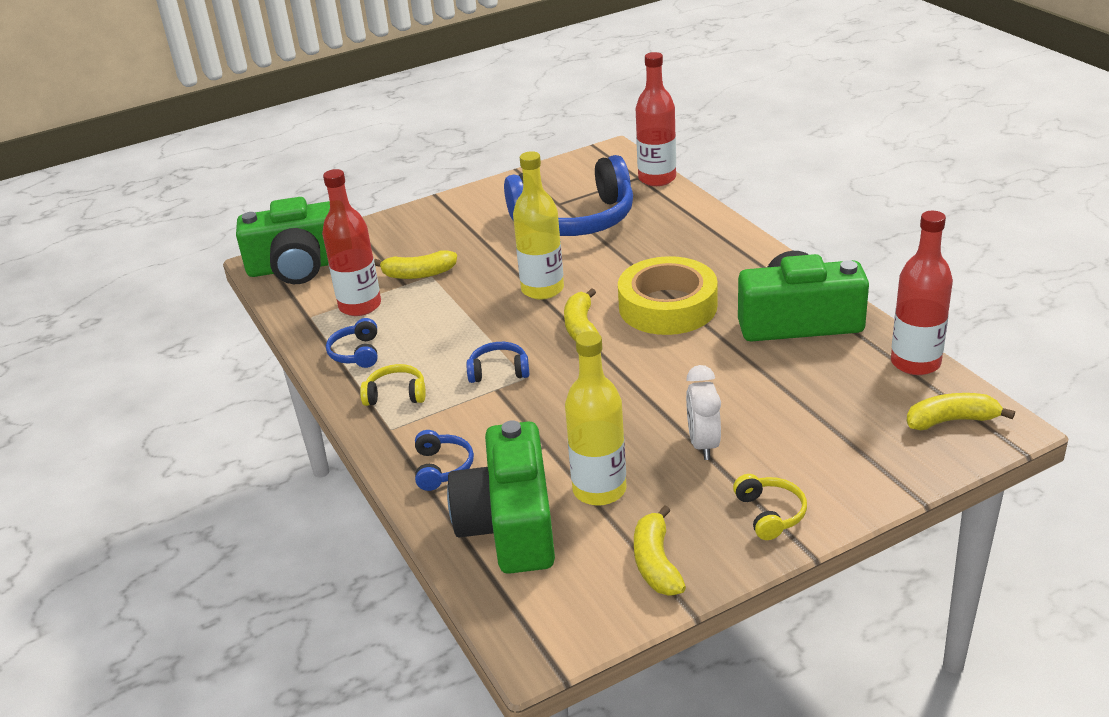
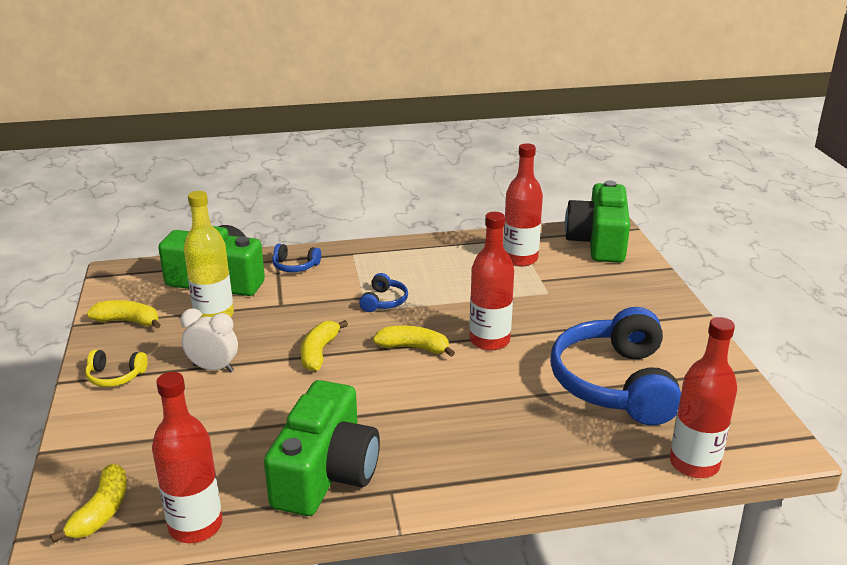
camera: 105 degrees right, 5 degrees down
blue headphones [326,318,377,368] -> none
yellow headphones [360,364,426,406] -> none
yellow banana [374,250,457,279] -> yellow banana moved to [300,320,348,372]
yellow bottle [513,151,564,300] -> red bottle [469,212,514,351]
yellow tape [618,256,717,335] -> none

